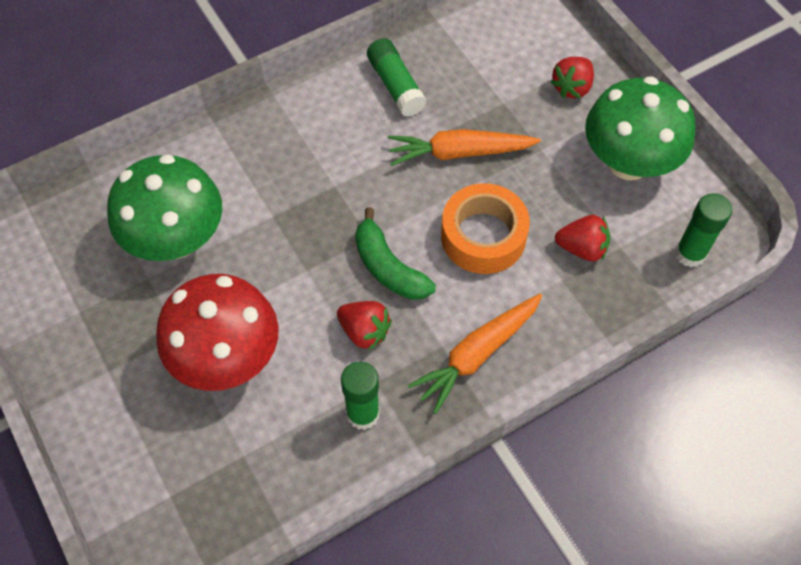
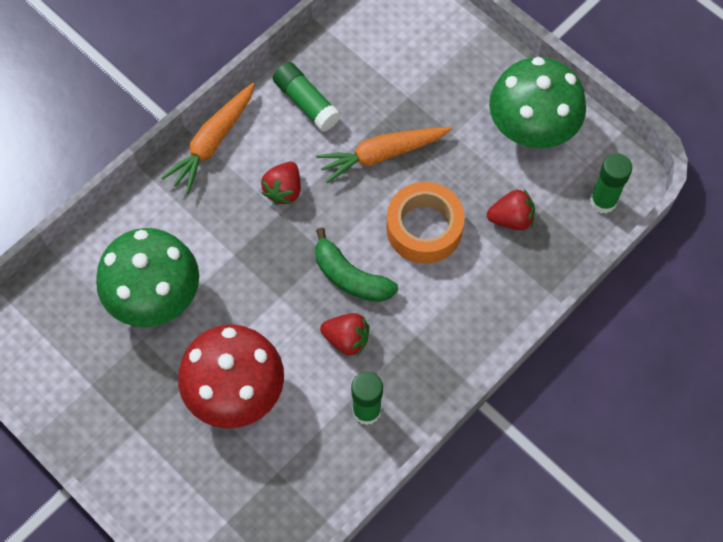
camera: 15 degrees left, 5 degrees up
orange carrot [407,294,542,414] -> orange carrot moved to [161,83,255,194]
red strawberry [550,57,594,99] -> red strawberry moved to [261,162,301,205]

